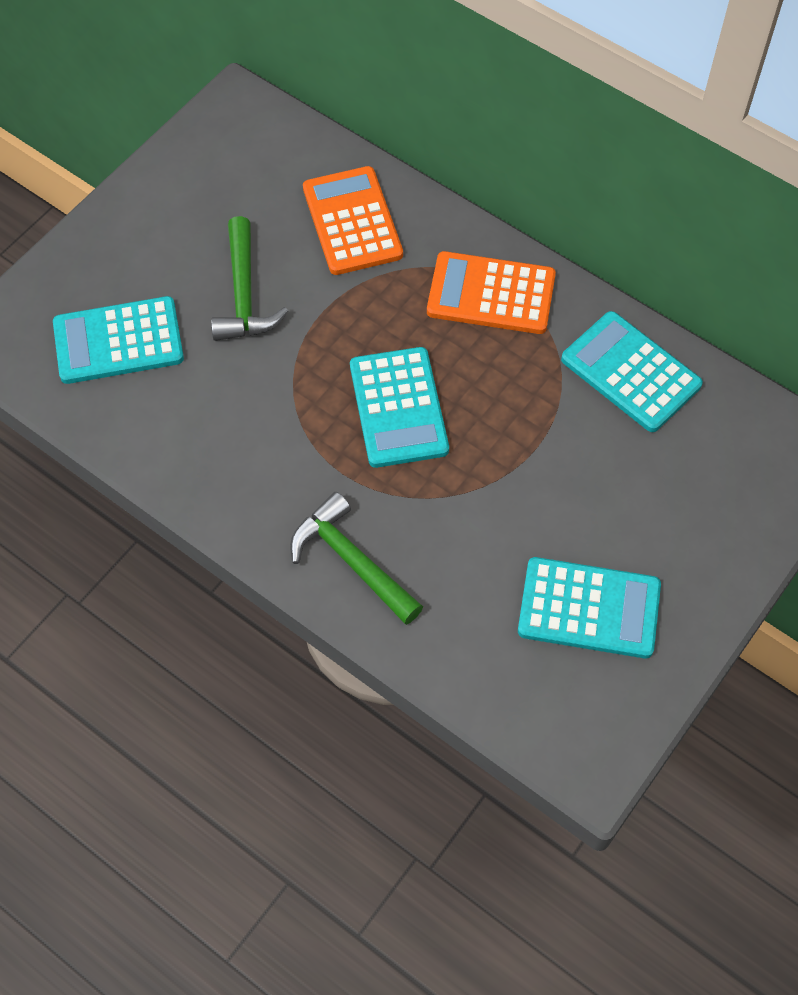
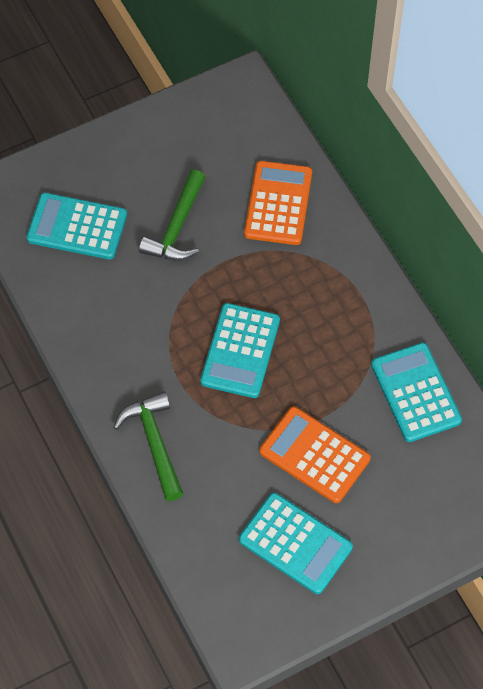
camera: 25 degrees right, 0 degrees up
orange calculator [427,251,556,334] -> orange calculator moved to [259,407,371,503]

